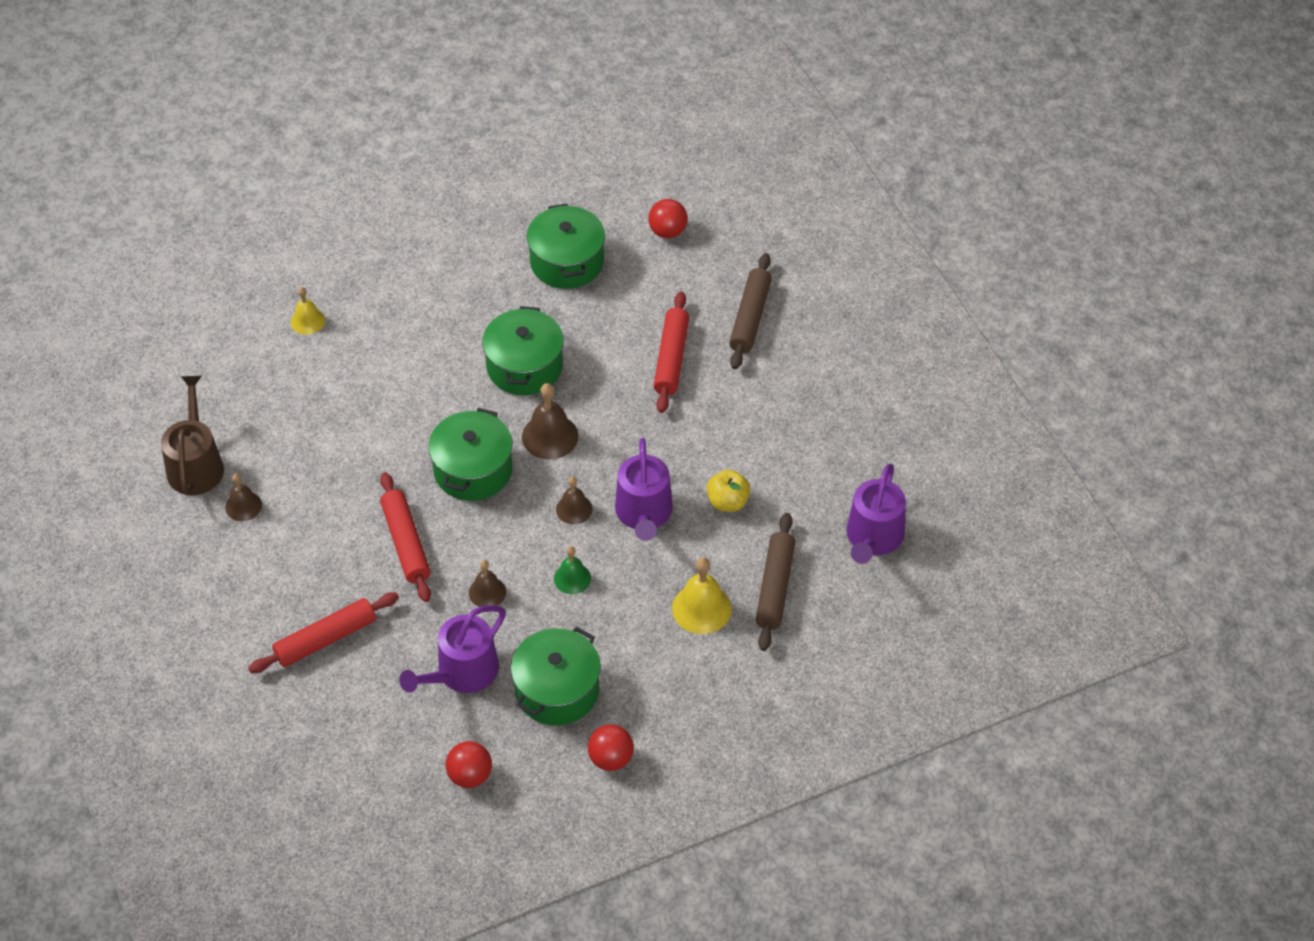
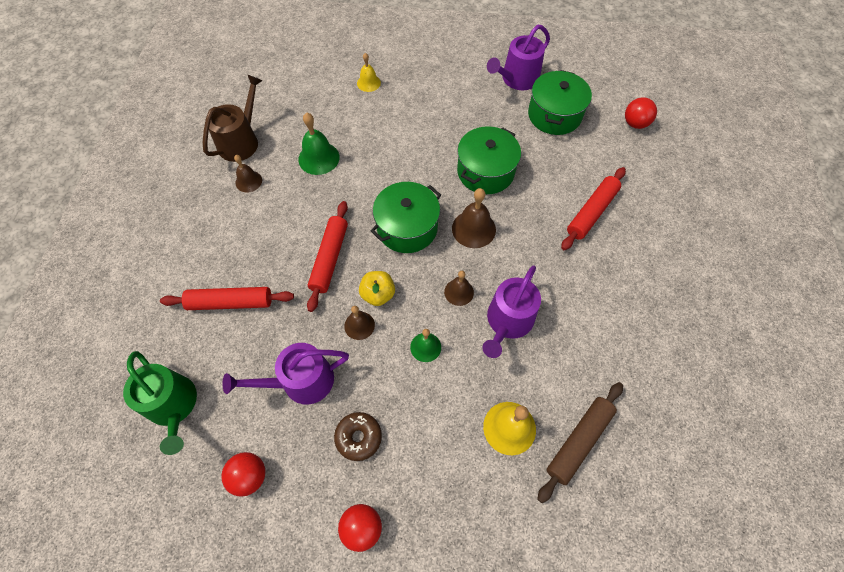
camera: 30 degrees right, 10 degrees up
green pot [511,627,601,726] -> brown donut [334,412,382,461]
yellow apple [706,470,750,512] -> yellow apple moved to [359,271,395,306]
brown rolling pin [729,253,772,369] -> none
purple watering can [846,464,906,564] -> purple watering can moved to [487,25,550,90]
none -> green watering can [123,351,197,455]
none -> green bell [298,113,340,175]

